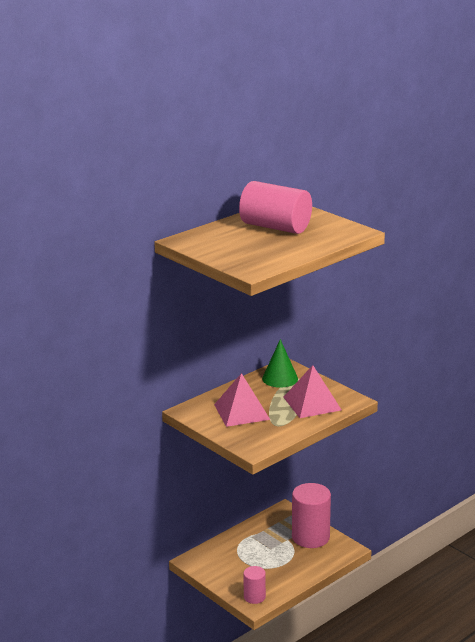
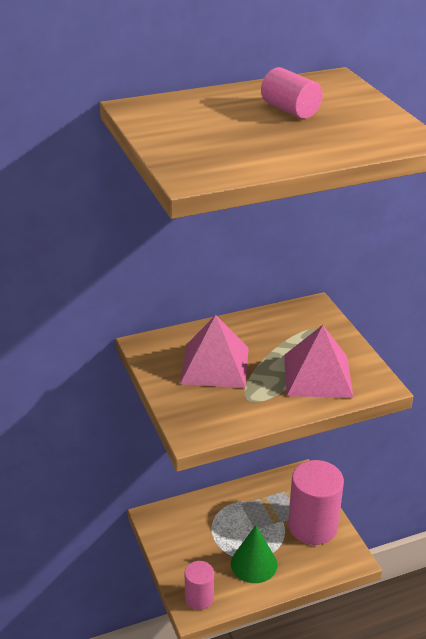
camera: 20 degrees right, 10 degrees up
pink cylinder [239,181,312,234] -> pink cylinder [261,67,323,119], size x0.54
green cone [262,339,298,388] -> green cone moved to [231,525,277,583]

